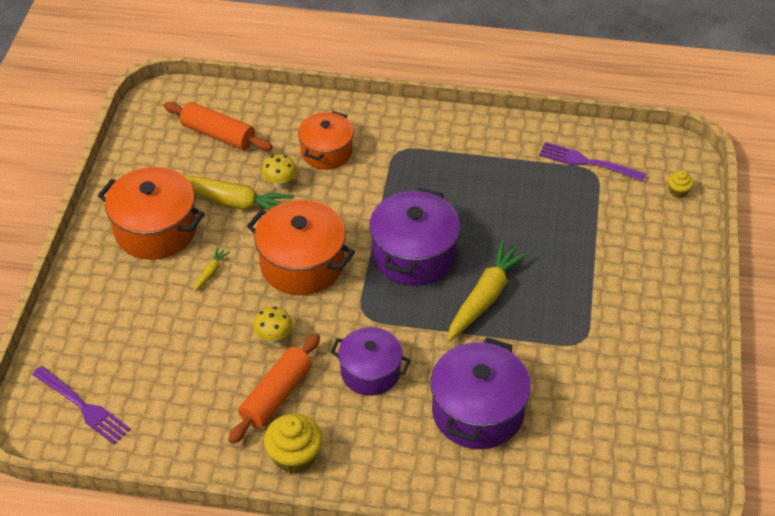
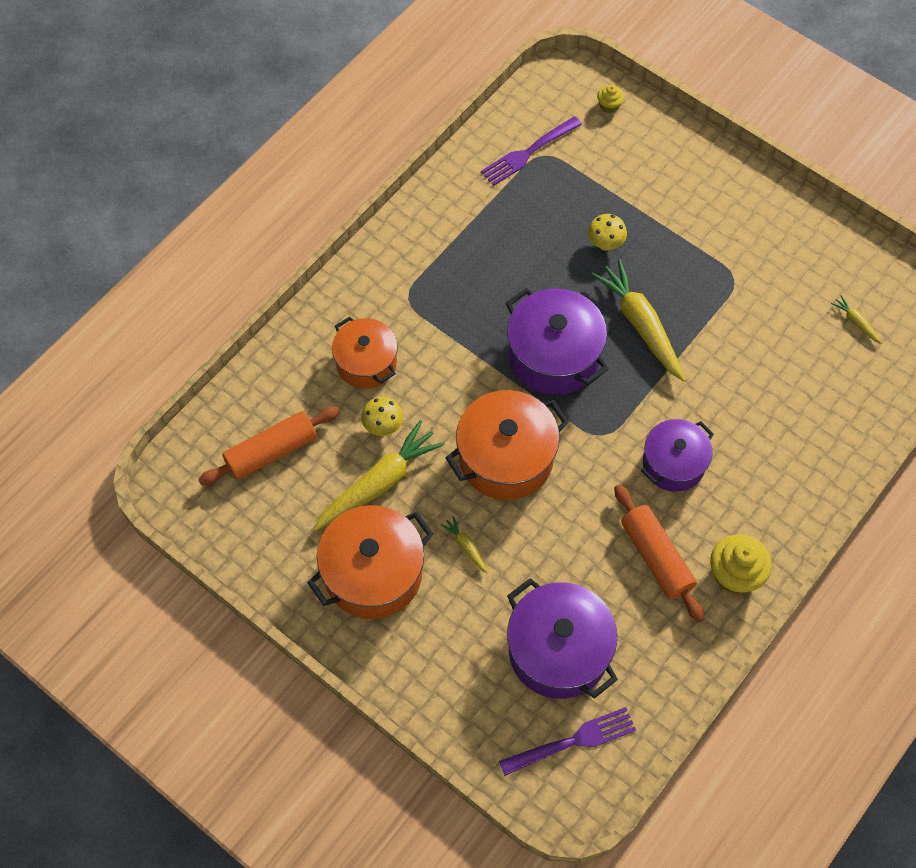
camera: 60 degrees left, 15 degrees up
yellow mushroom [253,307,292,344] -> yellow mushroom moved to [588,214,627,251]
purple pot [430,337,531,449] -> purple pot moved to [507,578,618,699]
none -> yellow carrot [831,295,882,344]

